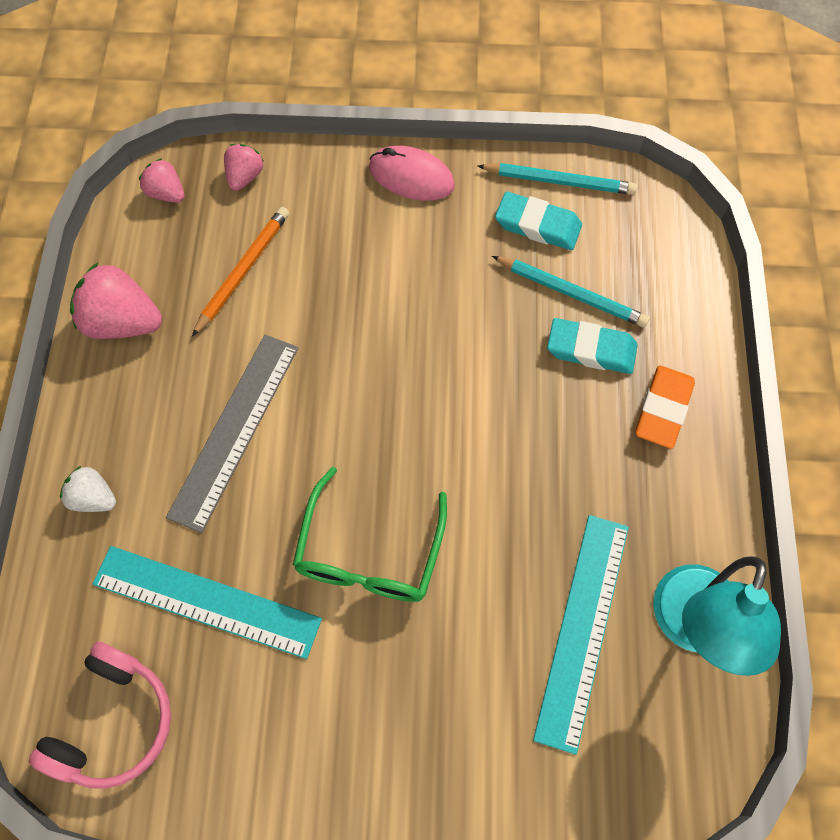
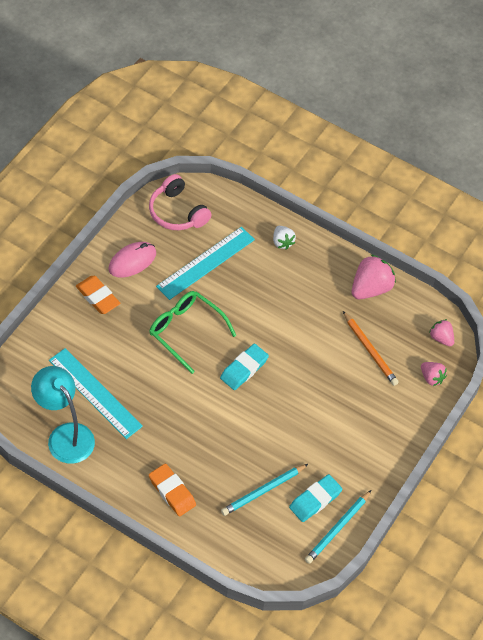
camera: 115 degrees right, 10 degrees down
white strawberry [60,466,116,512] -> white strawberry turned 105 degrees clockwise [273,226,296,250]
pink strawberry [139,158,185,203] -> pink strawberry turned 105 degrees counterclockwise [429,319,454,346]
grey ruler [166,334,298,533] -> none
pink mouse [369,146,455,201] -> pink mouse moved to [109,242,156,277]
turquoise eraser [547,318,637,374] -> turquoise eraser moved to [220,344,269,390]
none -> orange eraser [76,276,120,314]

